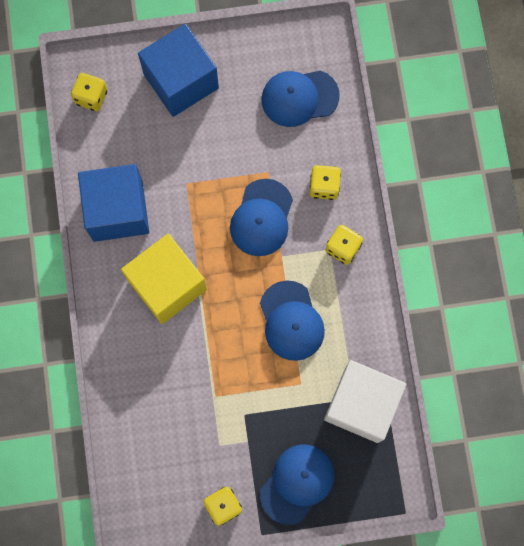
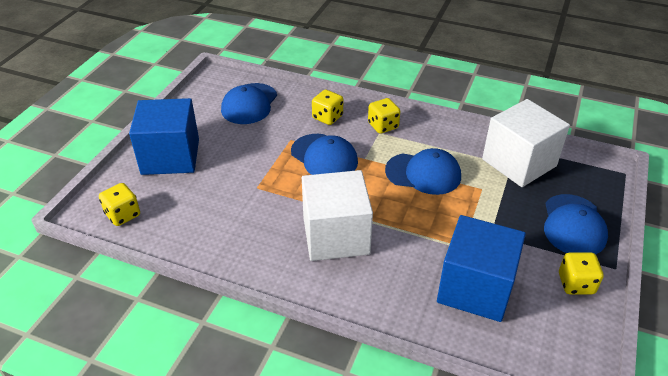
camera: 60 degrees left, 35 degrees down
blue cube [78,164,149,242] -> blue cube moved to [437,215,526,322]
yellow cube [121,234,207,324] -> white cube [302,170,373,261]
blue cap [260,445,334,525] -> blue cap turned 150 degrees counterclockwise [544,194,608,255]

